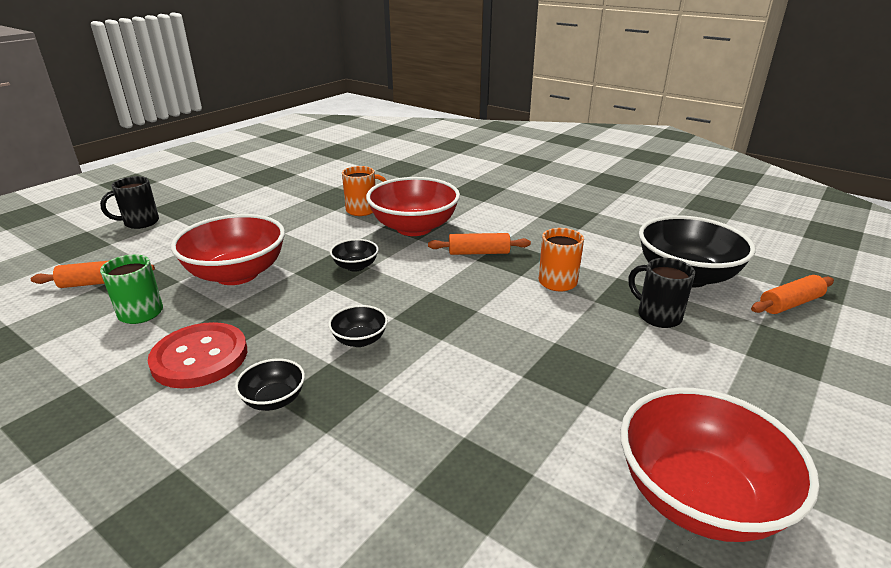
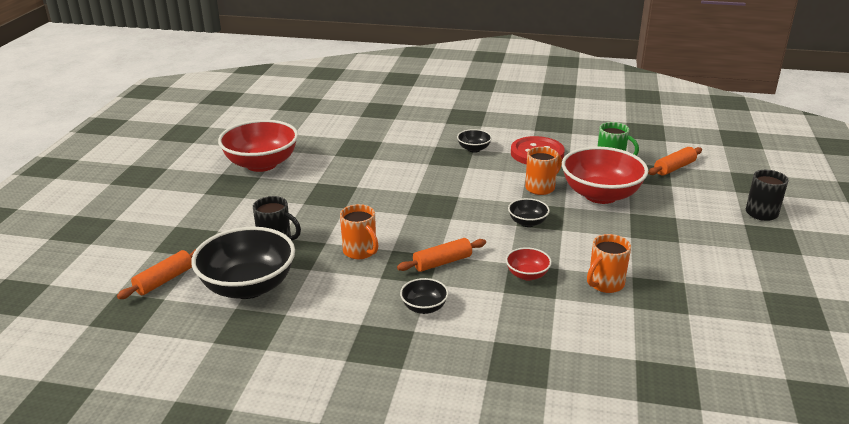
camera: 155 degrees right, 0 degrees up
black bowl [328,305,388,347] -> black bowl moved to [400,278,449,314]
red bowl [366,177,460,236] -> red bowl [506,247,552,281], size x0.46
none -> orange mug [525,147,562,195]

